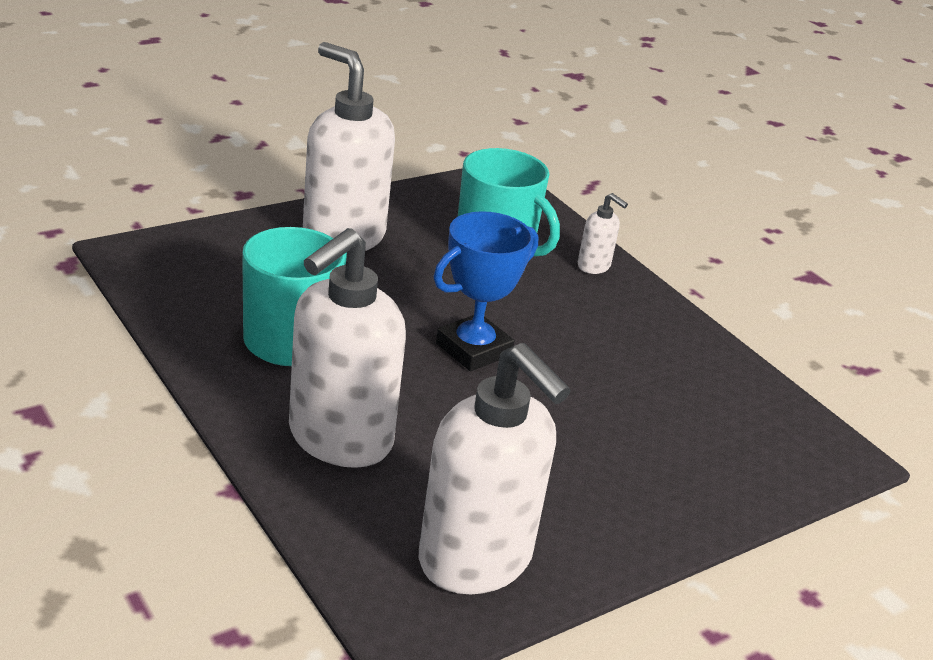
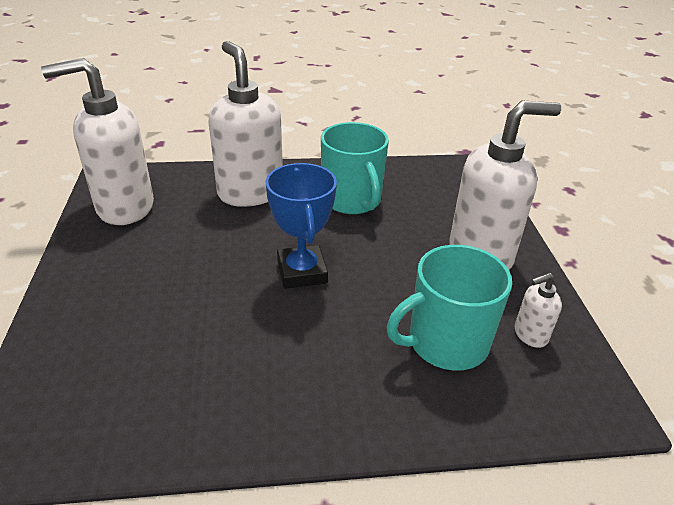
camera: 120 degrees right, 5 degrees up
white soap dispenser [578,193,628,274] -> white soap dispenser moved to [515,273,562,348]

